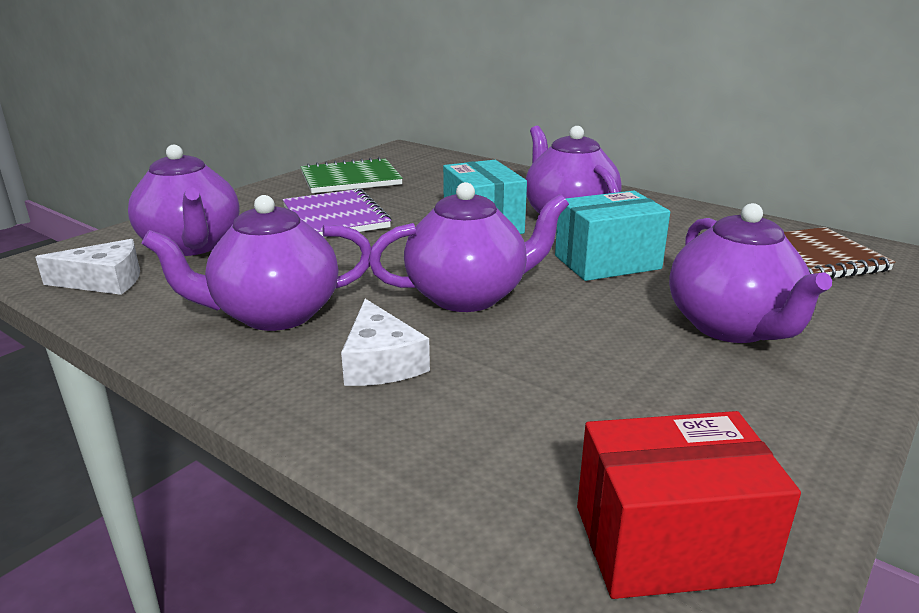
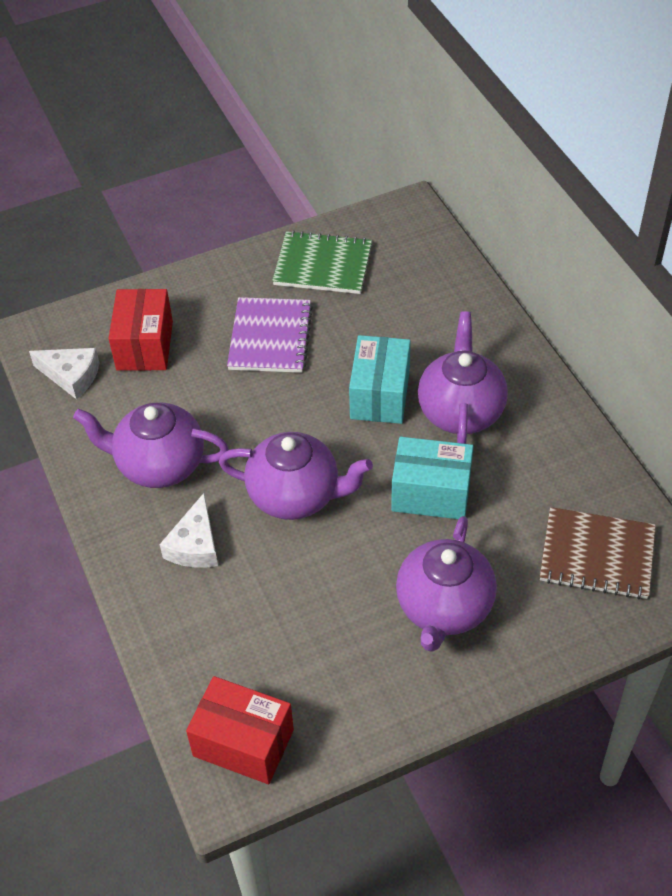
camera: 30 degrees right, 25 degrees up
purple teapot [128,145,240,256] -> red box [109,289,173,371]

